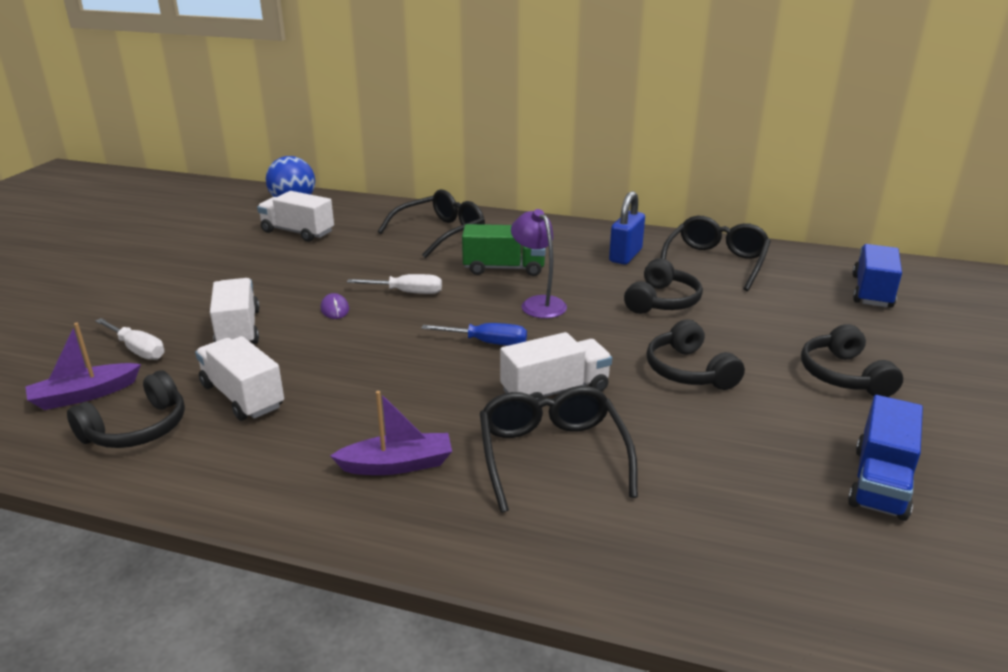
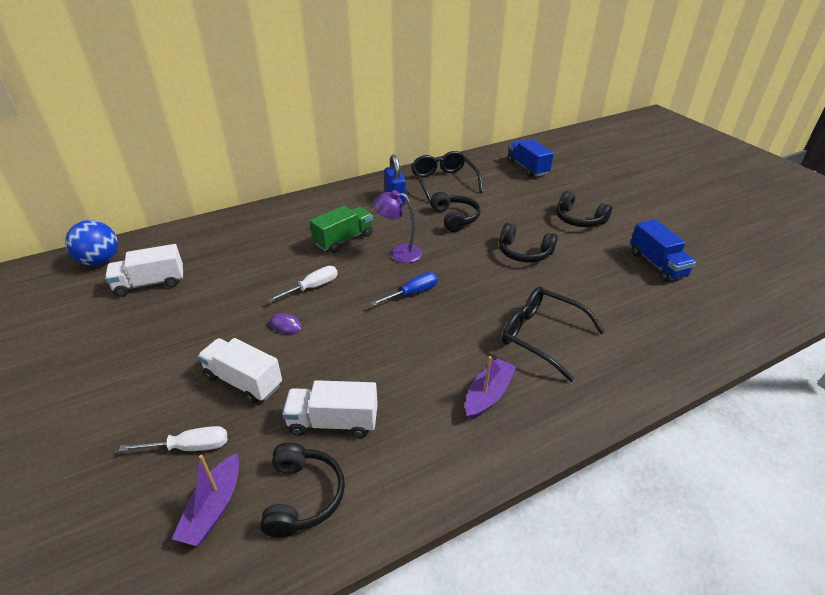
camera: 45 degrees left, 10 degrees up
black glasses [378,189,485,258] -> none
white truck [500,332,612,401] -> none

